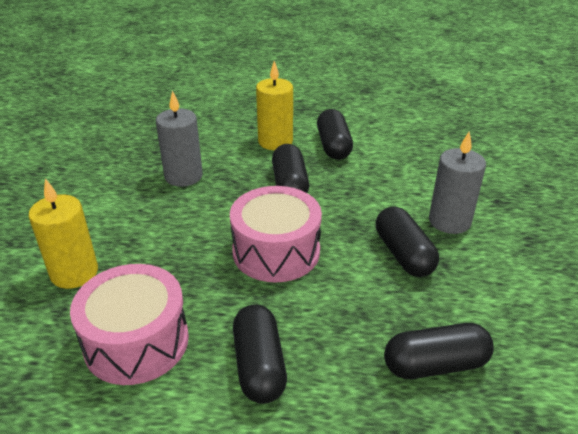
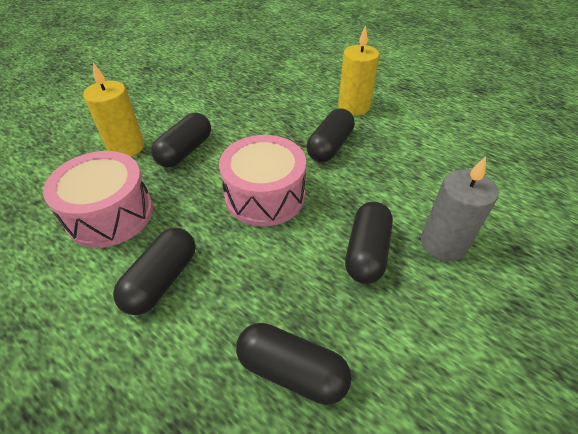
camera: 35 degrees right, 10 degrees up
grey candle [156,91,203,187] -> none
black capsule [317,109,353,160] -> black capsule moved to [151,113,211,167]

